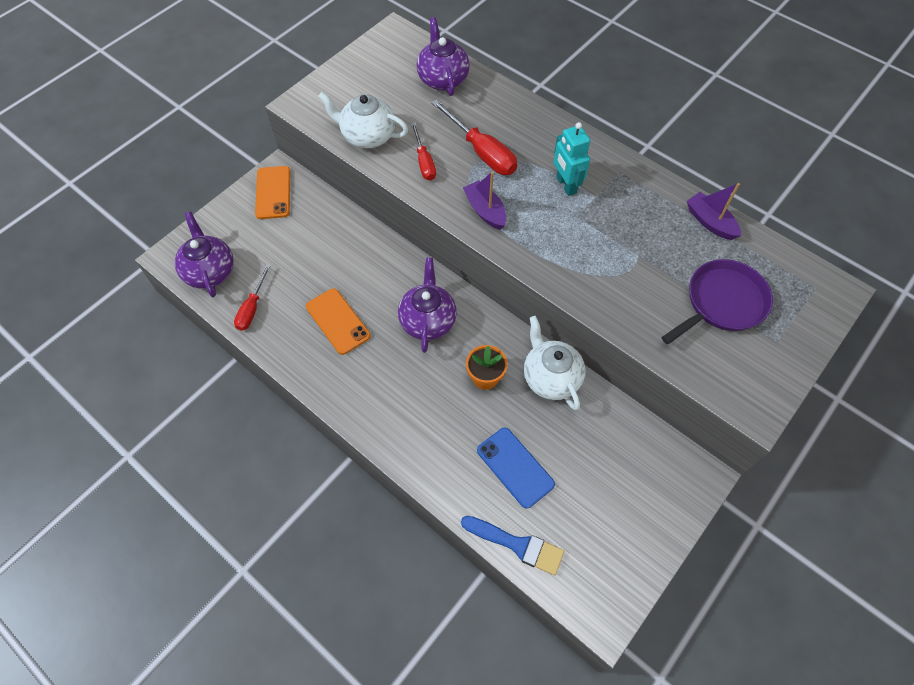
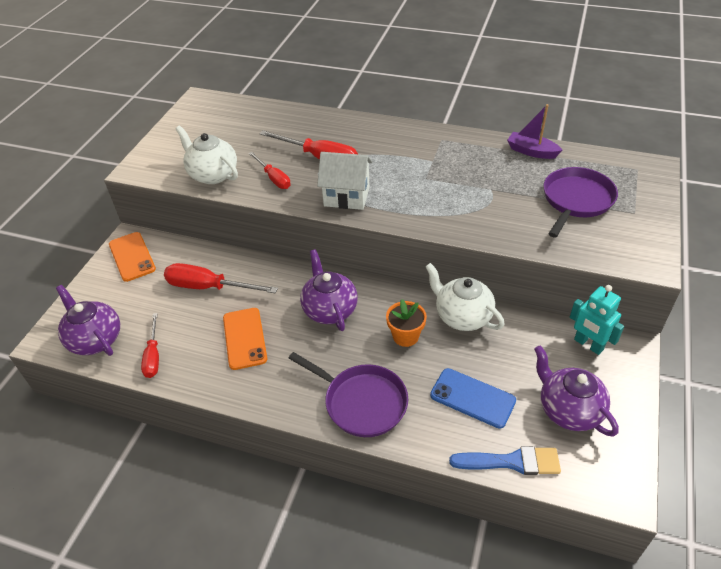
camera: 20 degrees left, 15 degrees down
orange phone [306,288,371,355] -> orange phone turned 45 degrees clockwise [223,308,267,370]
white teapot [318,92,408,148] -> white teapot turned 45 degrees clockwise [175,126,238,184]
purple teapot [417,17,470,96] -> purple teapot moved to [534,345,619,437]
purple boat [463,171,506,230] -> white house [317,152,372,210]
turquoise robot [554,122,590,196] -> turquoise robot moved to [570,285,624,355]
none -> red screwdriver [164,263,278,294]
none -> purple pan [289,352,408,437]

